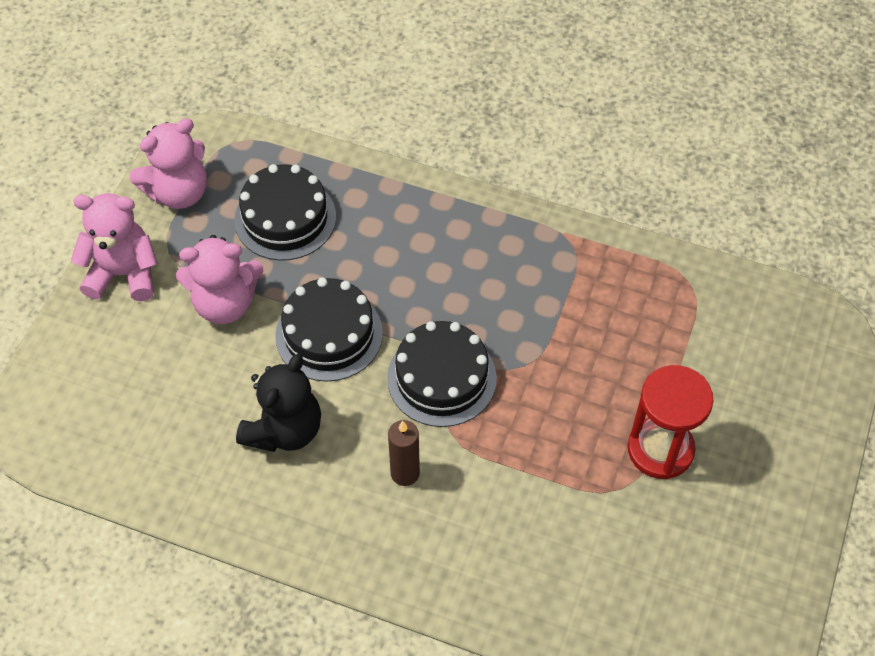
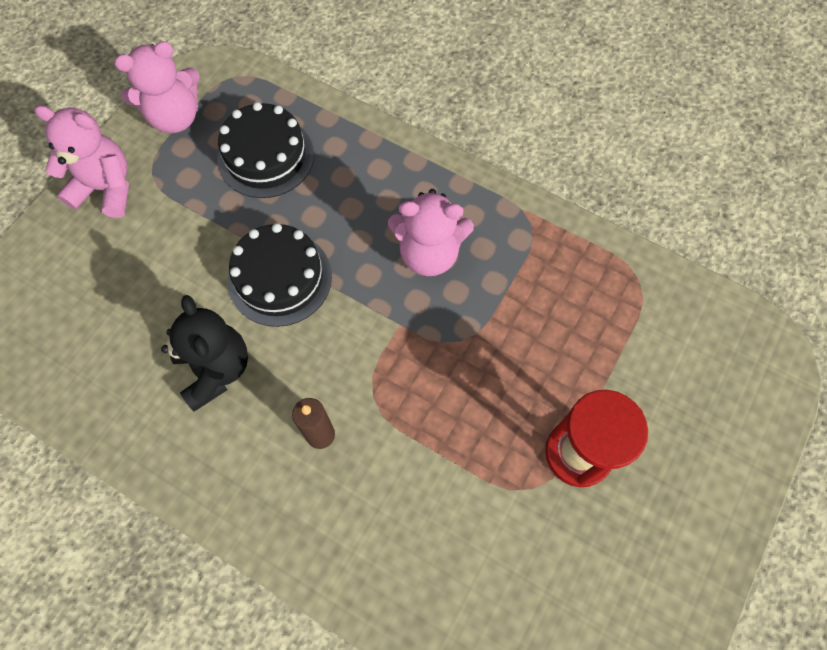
camera: 10 degrees right, 10 degrees up
pink teddy bear [176,235,263,324] -> pink teddy bear moved to [388,189,474,276]
black teddy bear [236,354,321,452] -> black teddy bear turned 60 degrees counterclockwise [161,295,248,412]
black cake [387,321,497,427] -> none

